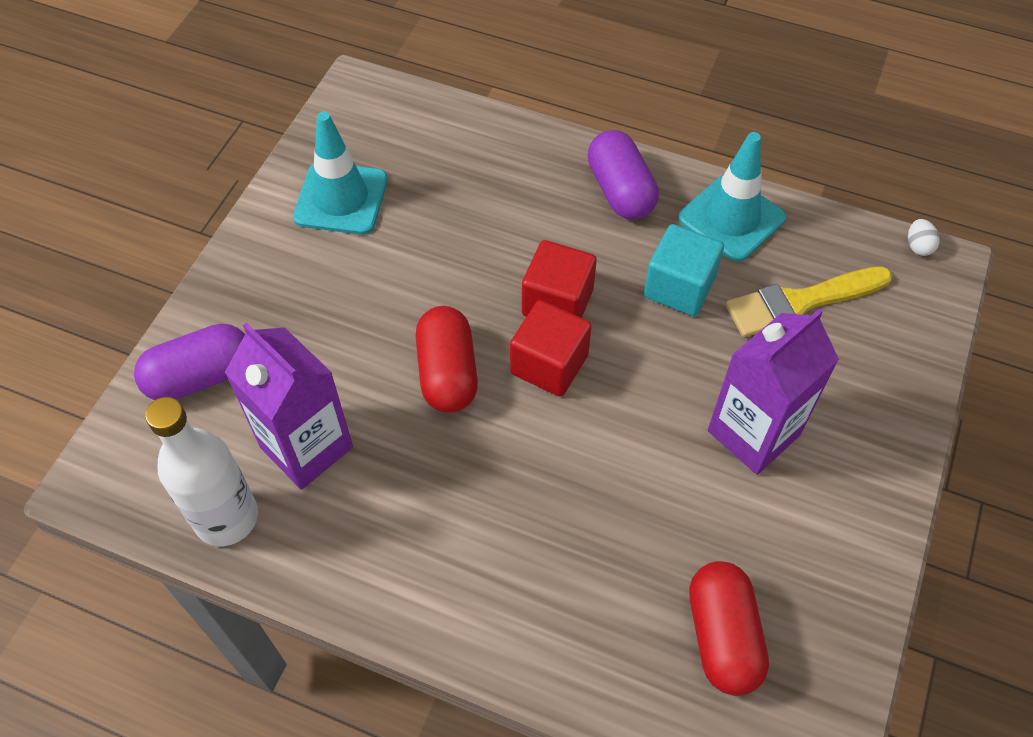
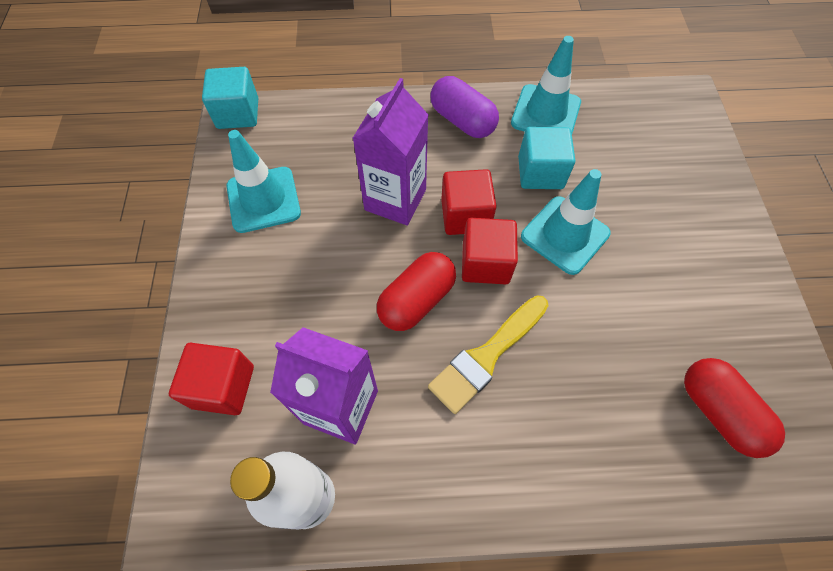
camera: 25 degrees left, 5 degrees up
purple capsule [134,324,245,400] -> red cube [169,343,254,415]
red capsule [416,306,478,413] -> red capsule turned 75 degrees clockwise [377,252,456,331]
purple carton [708,308,839,475] -> purple carton moved to [353,78,428,226]
yellow brush [725,266,892,337] -> yellow brush moved to [428,295,549,414]
white egg [908,219,940,256] -> none
none -> turquoise cube [202,67,258,129]
none -> turquoise traffic cone [521,169,611,275]

